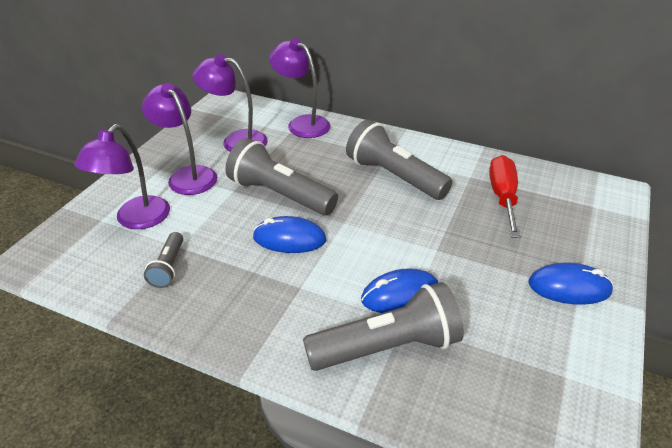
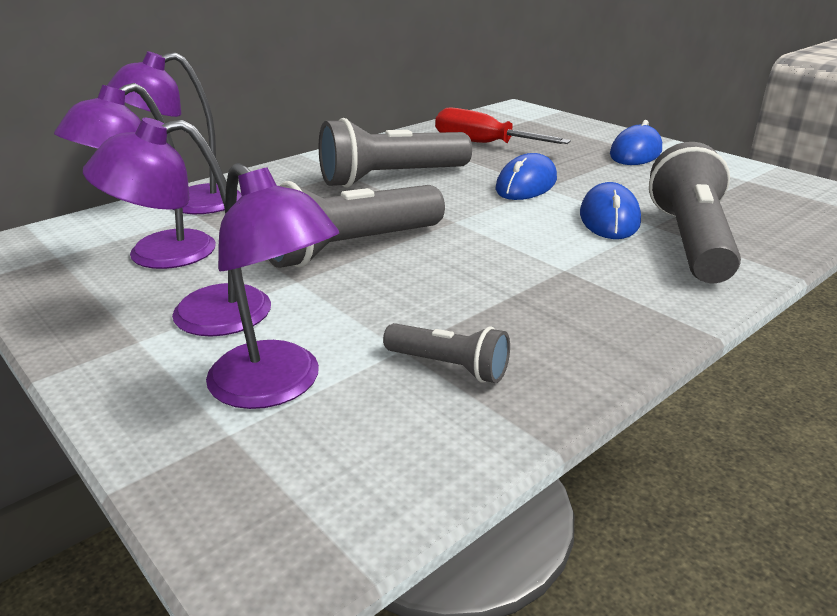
camera: 65 degrees left, 10 degrees down
blue mouse [253,216,326,253] -> blue mouse moved to [495,153,557,200]

